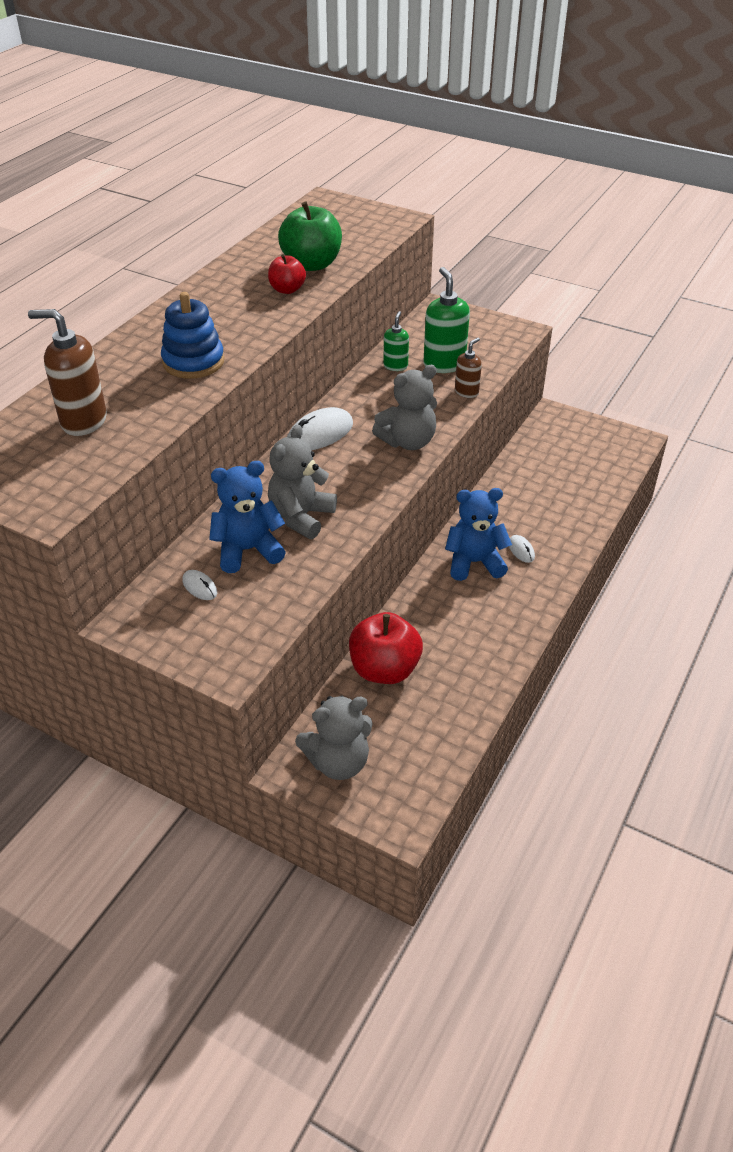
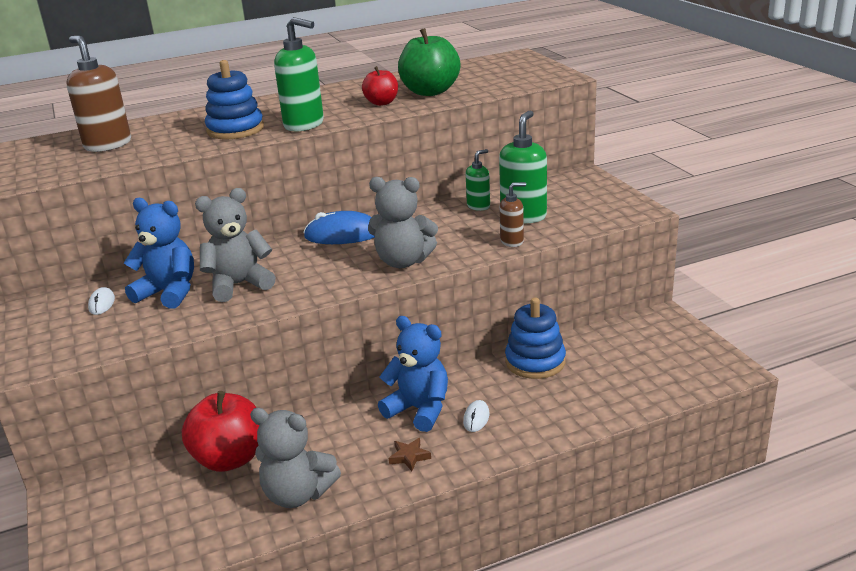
camera: 40 degrees right, 15 degrees down
white mouse [287,407,353,450] -> blue mouse [303,211,375,244]
grey teddy bear [295,696,372,780] -> grey teddy bear moved to [250,408,341,508]
none -> green soap dispenser [274,17,324,131]
none -> brown star [389,438,431,471]
none -> blue stacking toy [505,297,566,379]

